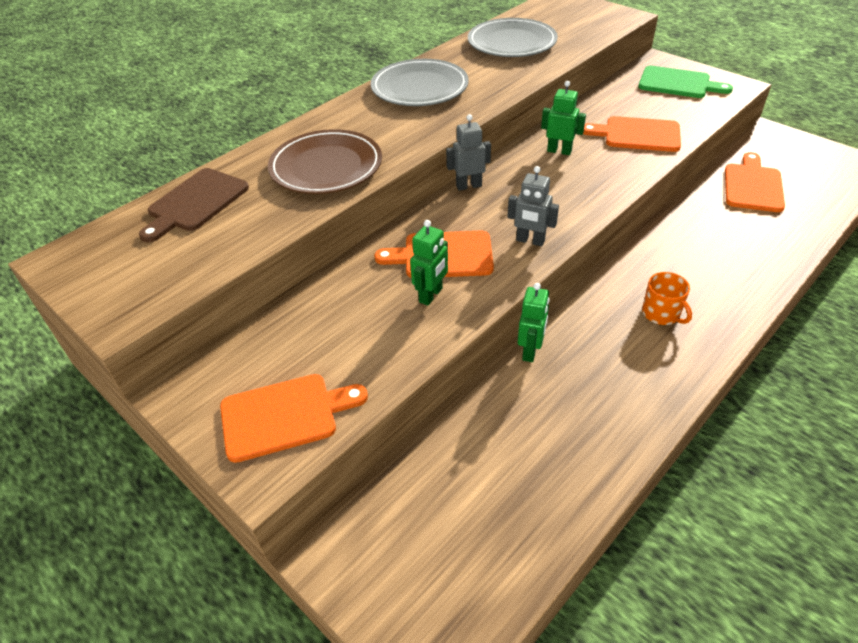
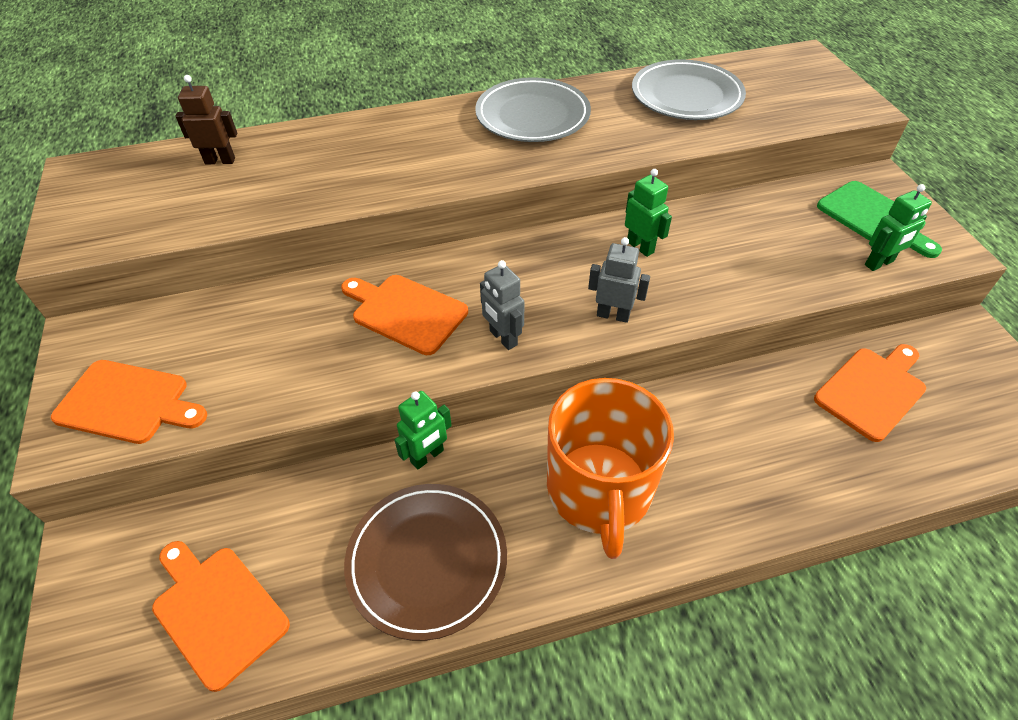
camera: 30 degrees right, 5 degrees up
brown cutting board [139,168,249,243] -> brown robot [175,75,237,164]
brown plate [268,129,382,194] -> brown plate moved to [344,484,507,641]
green robot [410,220,448,306] -> green robot moved to [865,184,932,271]
grey robot [446,114,491,191] -> grey robot moved to [588,237,650,323]
orange cutting board [583,116,681,152] -> orange cutting board moved to [152,541,290,692]
orange mug [642,272,692,325] -> orange mug [547,378,674,559], size x2.27

